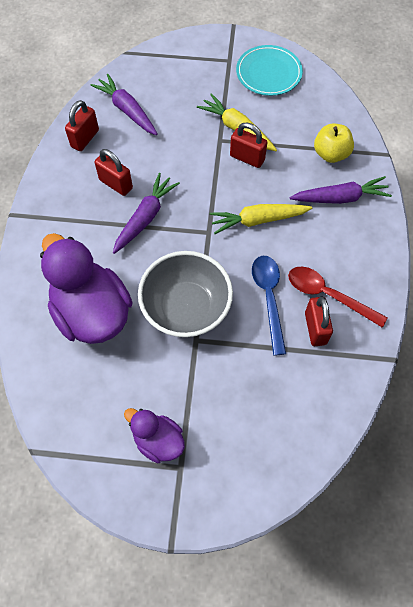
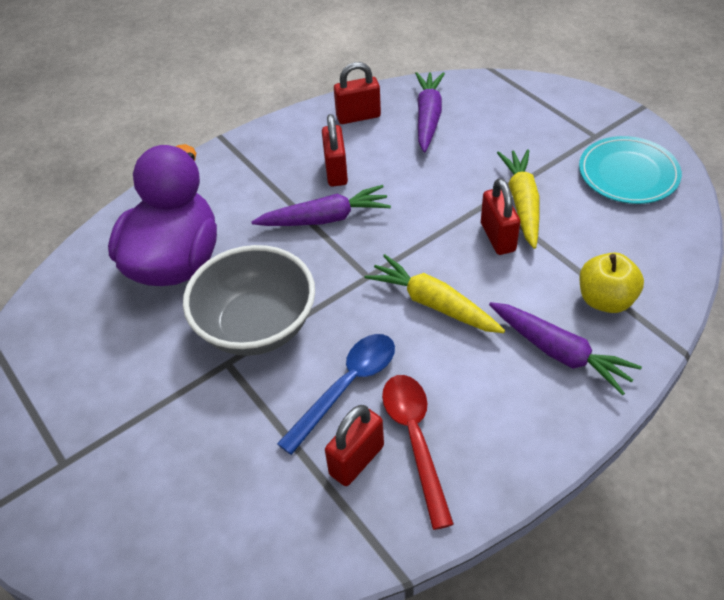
camera: 50 degrees right, 15 degrees down
purple duck [124,408,185,463] -> none

